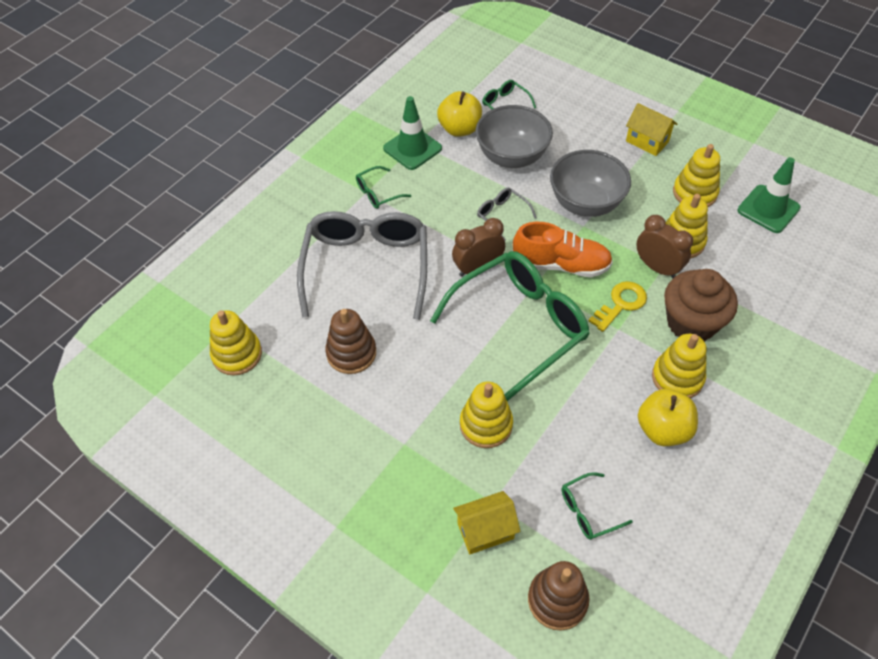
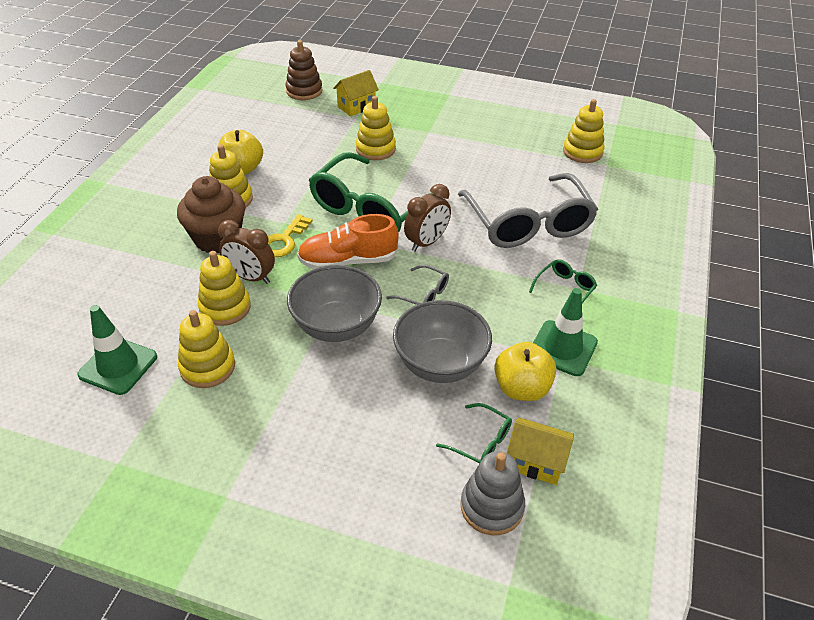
camera: 160 degrees right, 10 degrees down
brown stacking toy [325,309,376,374] -> none
green glasses [562,472,633,540] -> none
yellow house [626,103,677,156] -> yellow house moved to [507,417,574,485]
none -> grey stacking toy [460,451,525,535]

